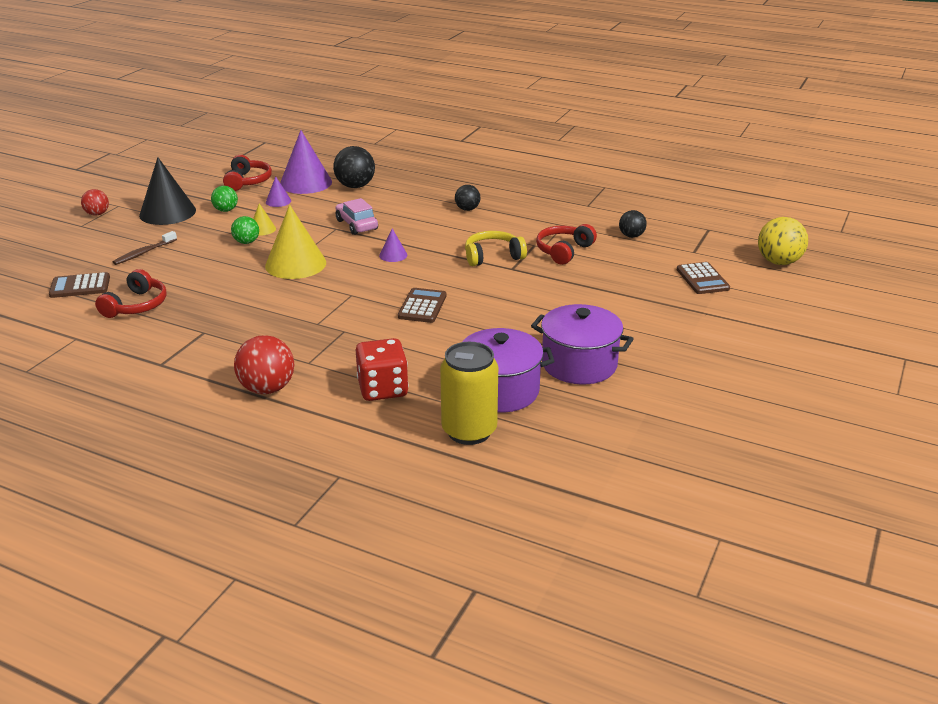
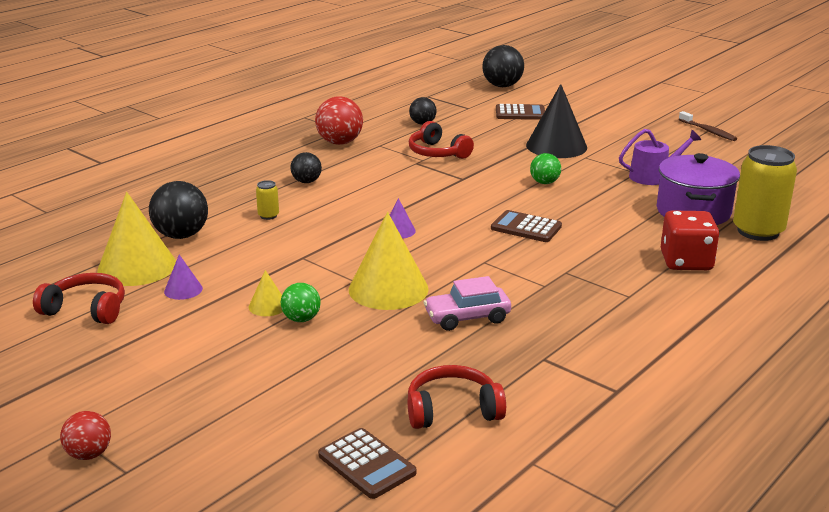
camera: 75 degrees left, 5 degrees down
brown calculator [49,272,110,298] -> brown calculator turned 45 degrees counterclockwise [318,428,416,499]
red headphones [95,269,167,318] -> red headphones turned 45 degrees counterclockwise [408,365,506,429]
brown toothbrush [113,231,177,265] -> brown toothbrush moved to [679,111,737,141]
black cone [139,157,196,225] -> black cone moved to [526,84,587,158]
green ball [211,186,238,212] -> green ball moved to [530,153,561,184]
red ball [234,335,294,394] -> red ball moved to [315,96,363,145]
purple cone [280,130,332,194] -> yellow cone [98,192,176,286]
pink car [336,198,378,235] -> pink car moved to [424,276,511,331]
yellow headphones [465,231,527,266] -> none
purple pot [531,304,634,384] -> purple watering can [619,129,701,185]
yellow ball [758,217,808,265] -> black ball [482,45,524,87]
none -> yellow can [256,180,279,220]

